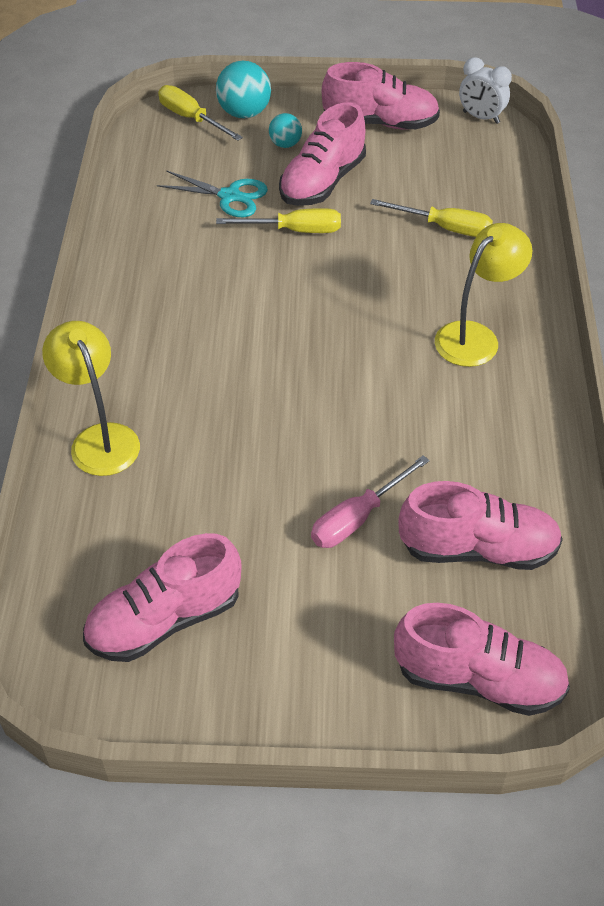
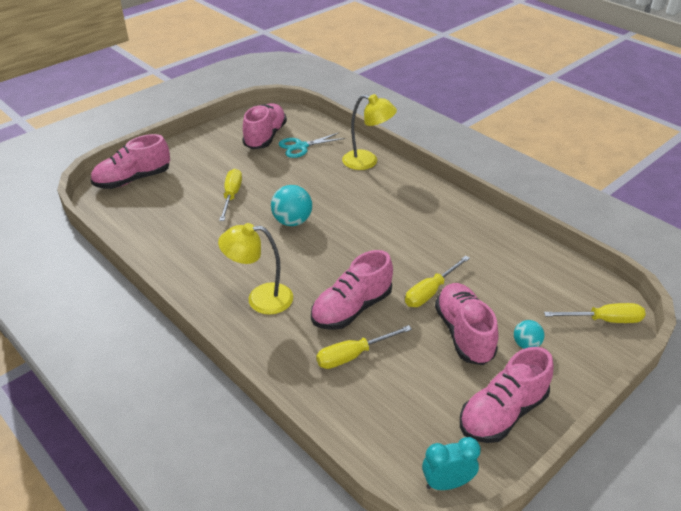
camera: 135 degrees right, 10 degrees down
turquoise scissors [157,170,268,217] -> turquoise scissors moved to [279,133,345,158]
turquoise ball [216,60,271,119] -> turquoise ball moved to [271,185,312,226]
pink screwdriver [311,455,430,548] -> yellow screwdriver [219,169,242,221]
pink shoe [398,481,563,570] -> pink shoe moved to [311,250,393,330]
yellow lamp [435,223,533,367] -> yellow lamp turned 90 degrees clockwise [218,223,293,315]
white clock [459,57,512,124] -> turquoise clock [422,437,481,490]

